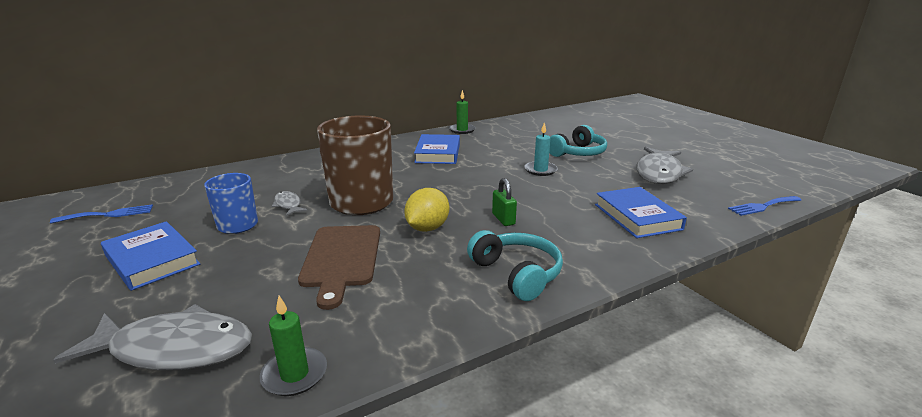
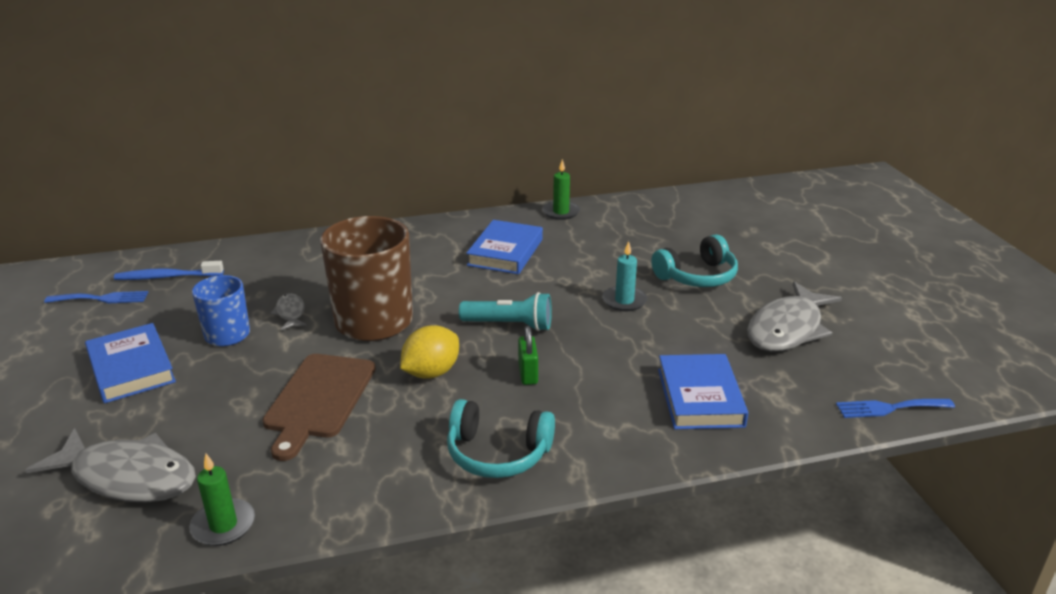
camera: 15 degrees right, 5 degrees up
turquoise headphones [467,230,563,301] -> turquoise headphones turned 120 degrees clockwise [447,399,555,478]
none -> blue toothbrush [114,261,224,280]
none -> turquoise flashlight [459,292,552,331]

